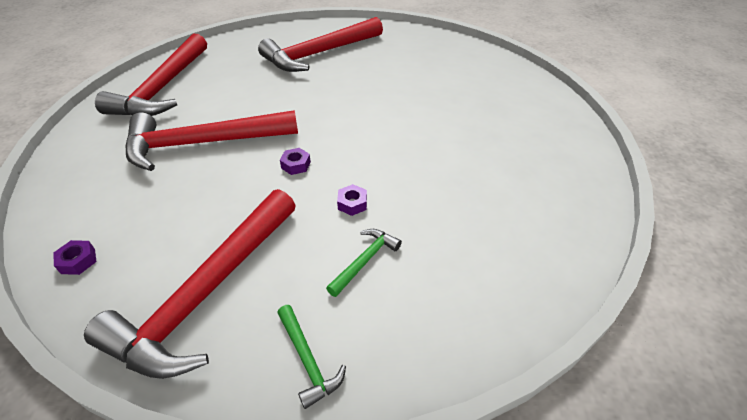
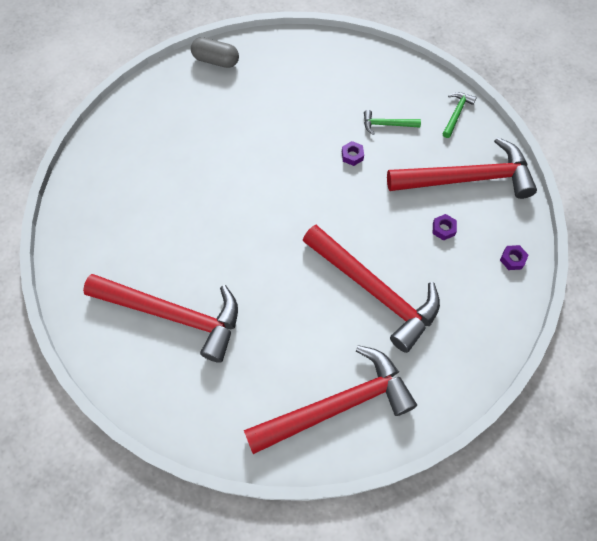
camera: 125 degrees left, 20 degrees up
purple nut [280,148,311,175] -> purple nut moved to [433,214,457,241]
none -> grey capsule [191,37,239,68]

